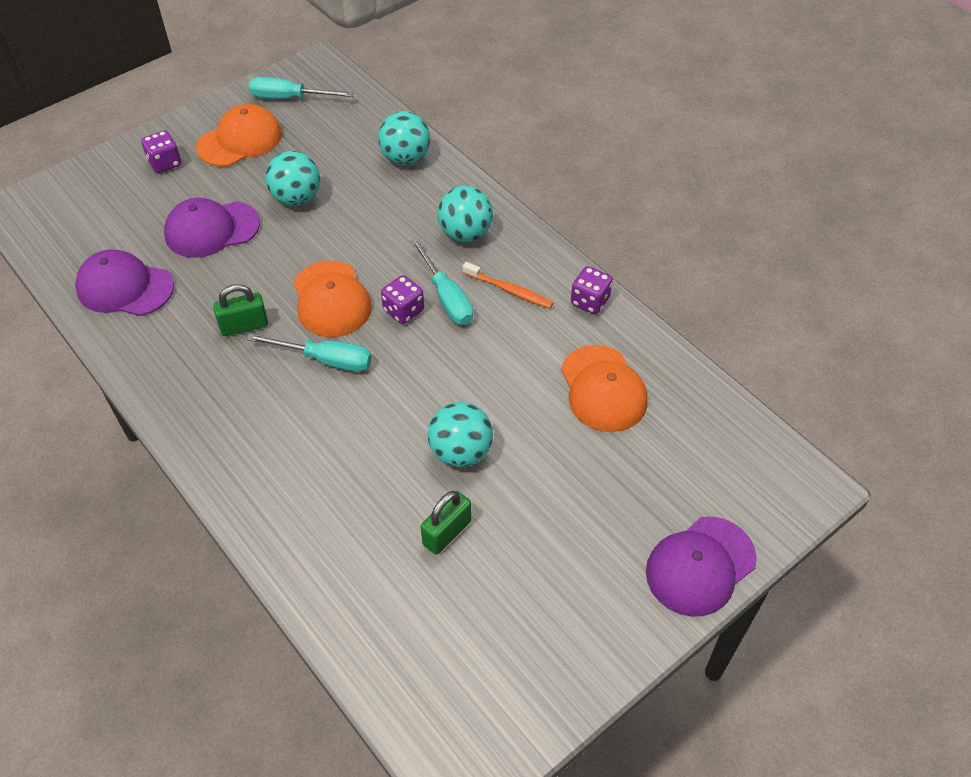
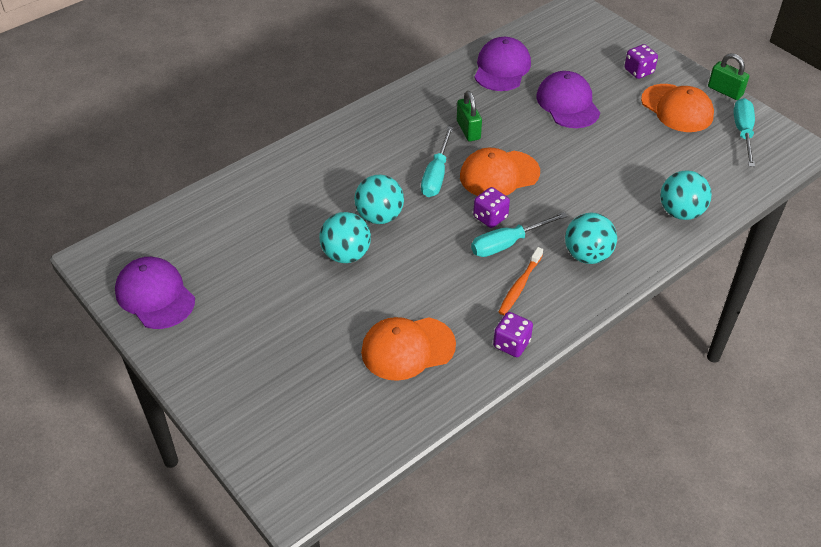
camera: 90 degrees right, 5 degrees down
turquoise ball [265,151,320,206] -> turquoise ball moved to [354,175,404,224]
green padlock [421,491,472,555] -> green padlock moved to [708,53,749,100]
purple cap [646,516,757,617] -> purple cap moved to [115,257,195,329]

